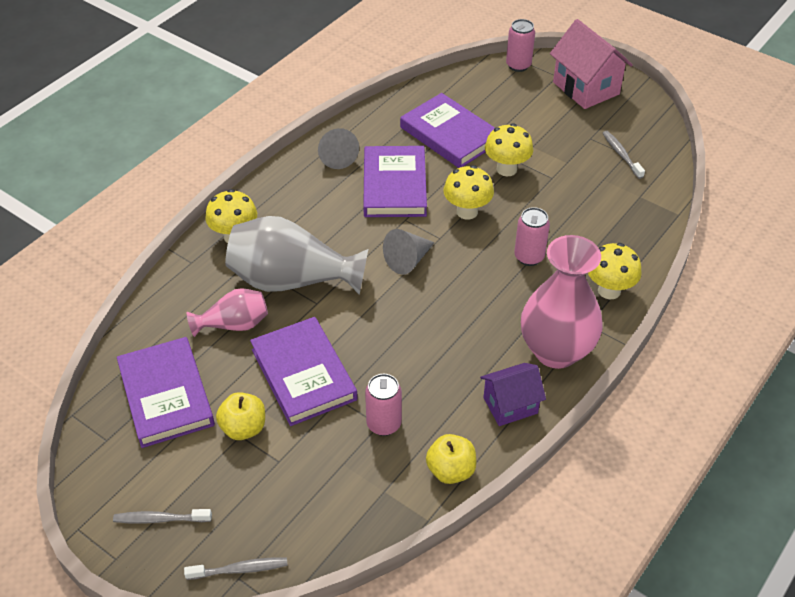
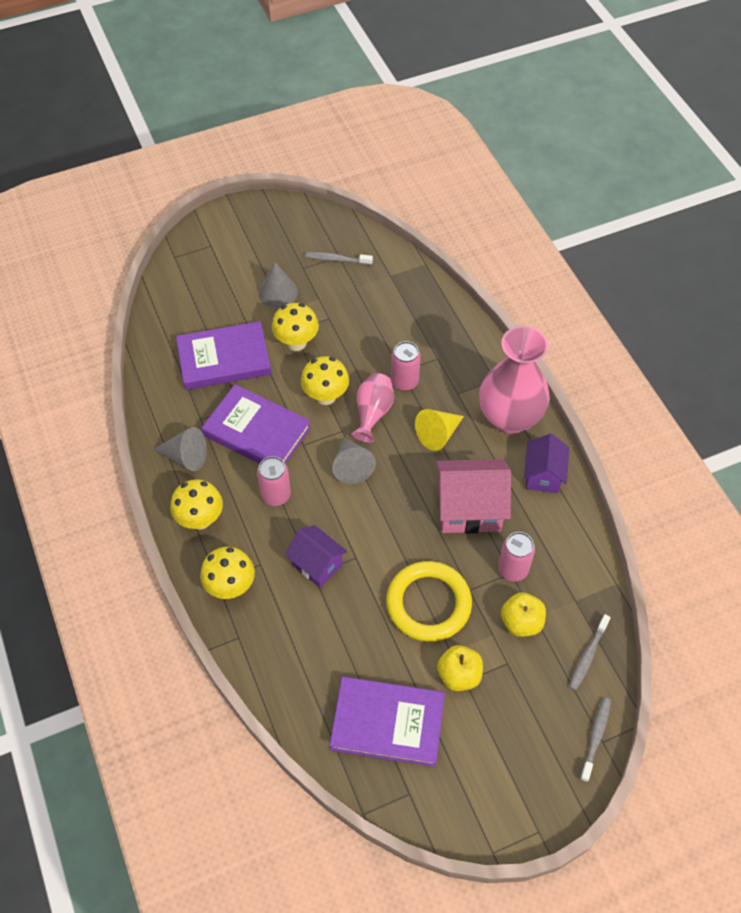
camera: 60 degrees left, 10 degrees up
grey toothbrush [113,509,212,524] -> grey toothbrush moved to [569,614,611,691]
pink vase [187,288,268,337] -> pink vase moved to [351,373,394,443]
grey vase [225,216,368,295] -> purple house [285,525,347,588]
purple book [250,317,357,426] -> yellow ring [386,561,472,642]
yellow apple [426,434,476,484] -> yellow apple moved to [501,592,546,637]
pink can [506,19,535,72] -> pink can moved to [257,456,291,506]
pink house [550,19,633,109] -> pink house moved to [436,459,511,534]
yellow mushroom [588,243,642,299] -> yellow mushroom moved to [170,479,223,529]
none -> grey cone [259,262,298,308]
none -> yellow cone [415,409,464,451]

